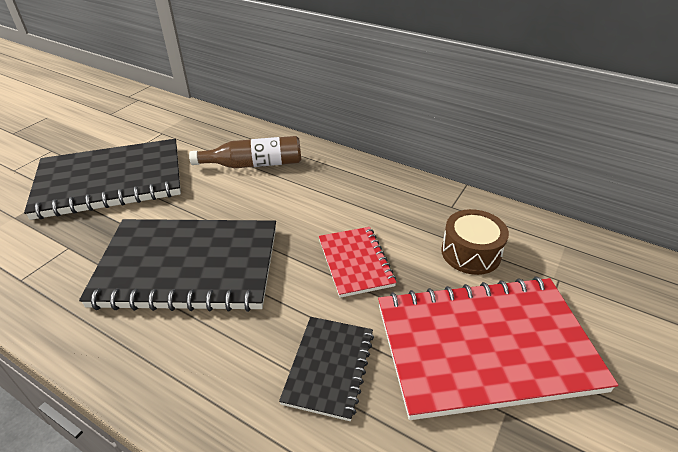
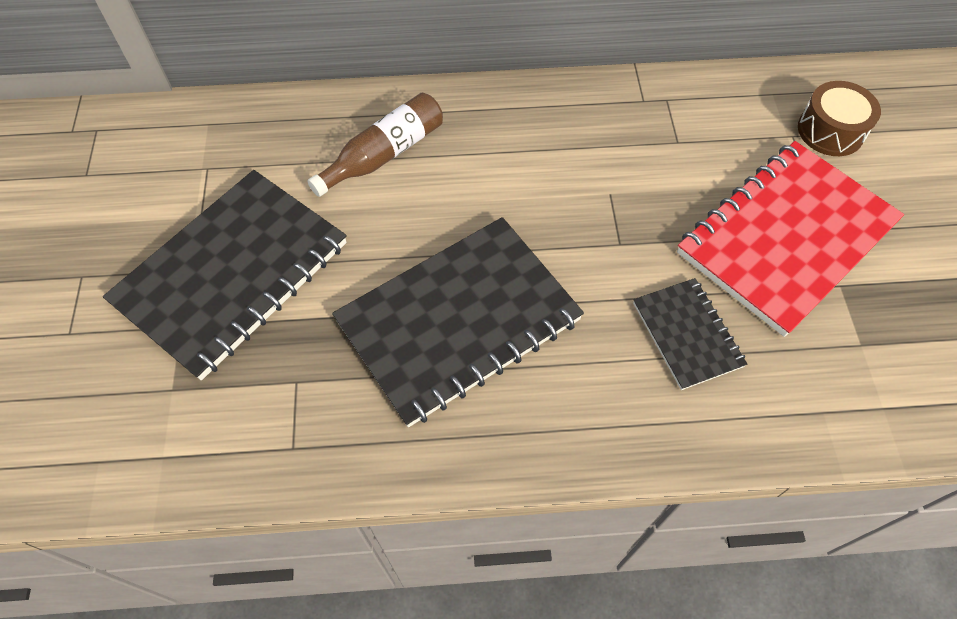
camera: 35 degrees left, 20 degrees up
red notebook [319,227,397,298] -> none
brown drum [441,209,509,275] -> brown drum moved to [798,81,881,156]

